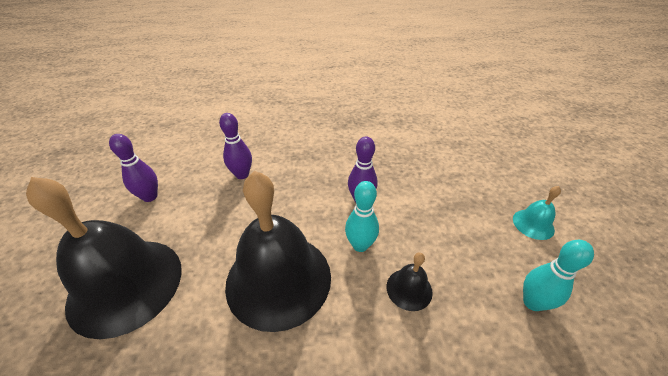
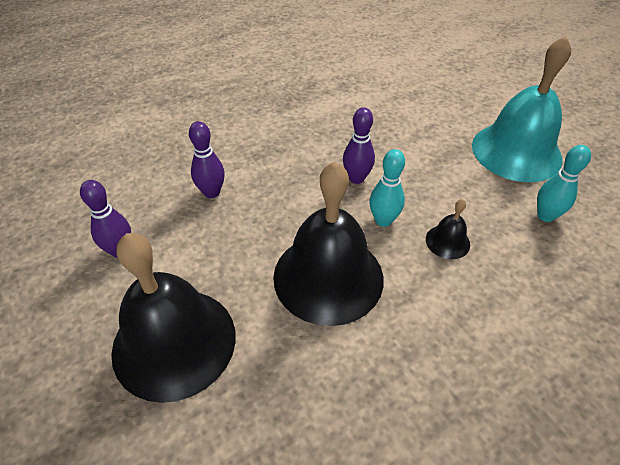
camera: 25 degrees left, 5 degrees up
turquoise bell [513,186,561,240] -> turquoise bell [472,36,571,182], size x2.35

